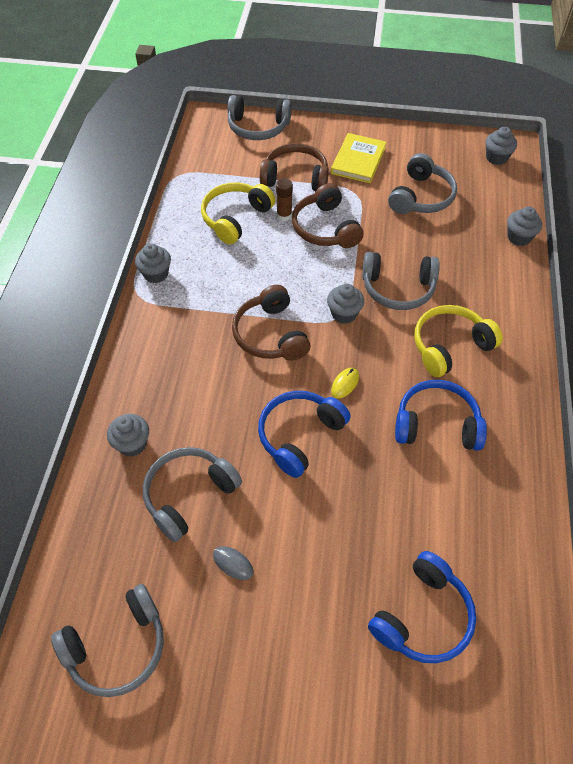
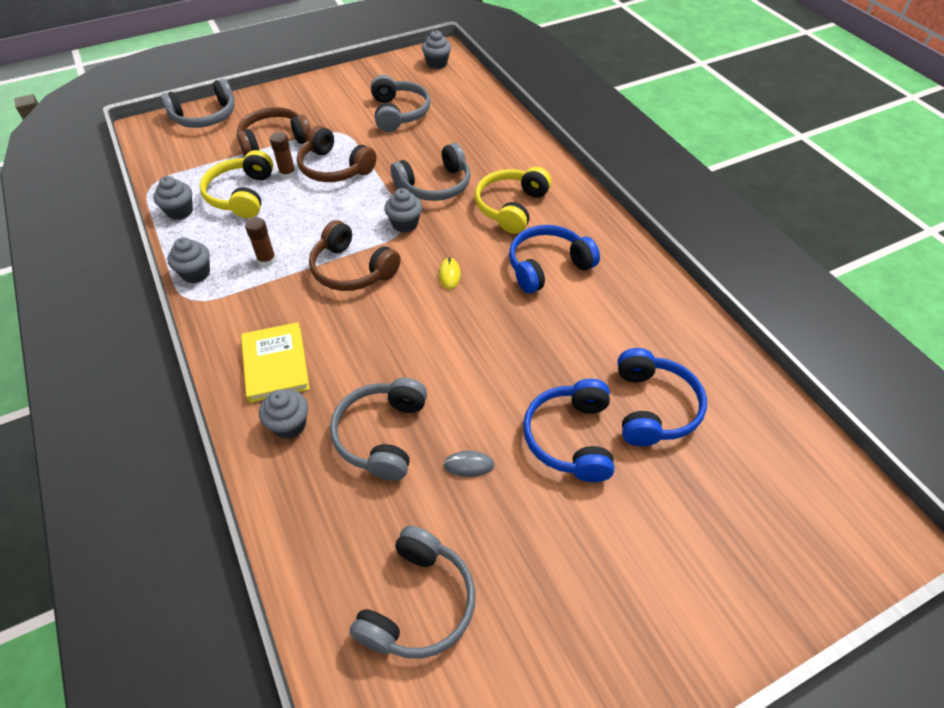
camera: 35 degrees left, 5 degrees down
blue headphones [258,391,350,478] -> blue headphones moved to [523,379,614,482]
yellow book [331,133,387,183] -> yellow book moved to [241,322,310,403]
grey cupcake [507,207,542,246] -> grey cupcake moved to [153,176,193,220]
none -> brown glue stick [245,217,276,267]

